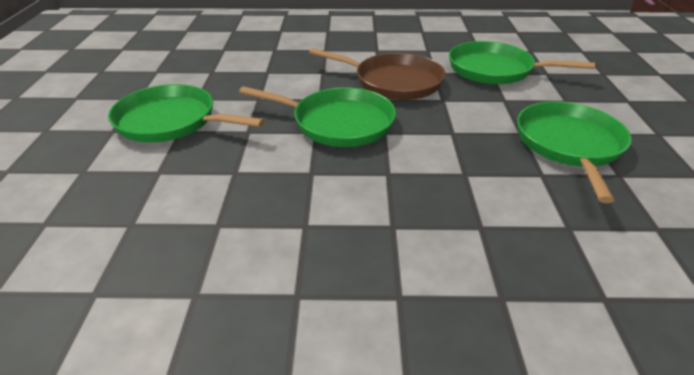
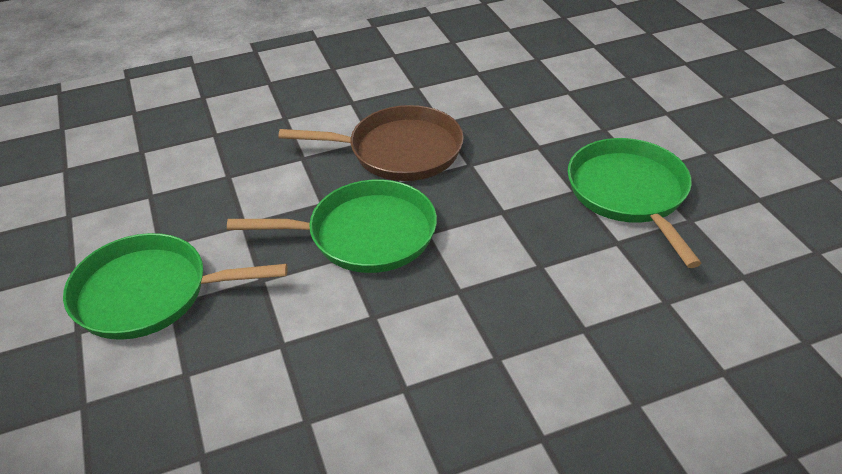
camera: 20 degrees left, 5 degrees up
green pan [449,41,595,84] -> none

